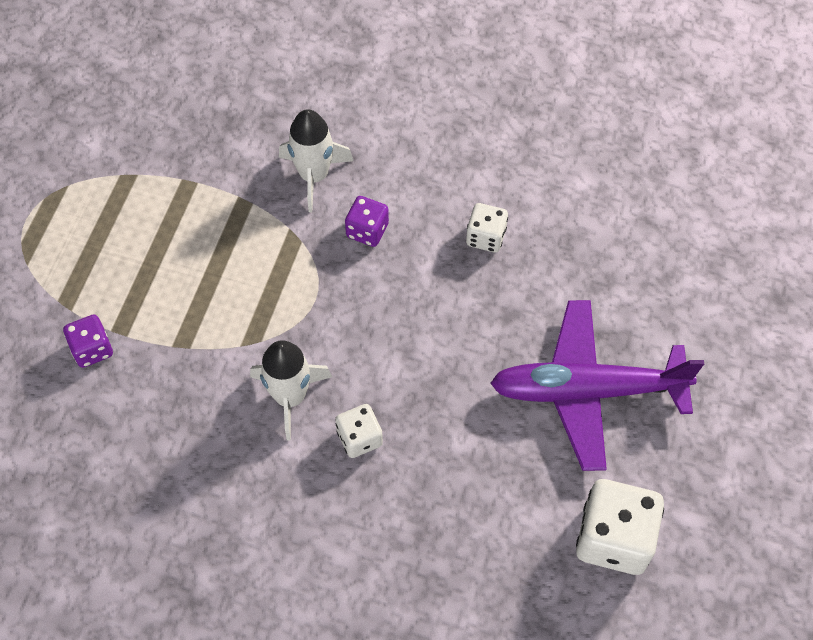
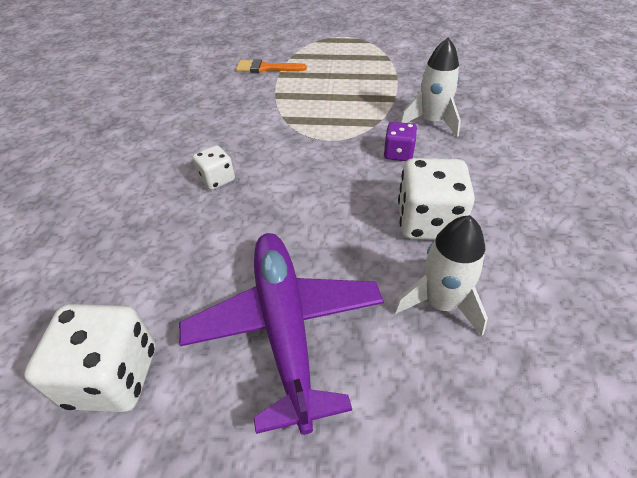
camera: 80 degrees right, 15 degrees down
purple dice [63,315,113,368] -> orange brush [236,59,307,73]
white rocket [250,340,332,441] -> white rocket moved to [394,215,488,337]
white dice [466,203,508,252] -> white dice [398,158,475,240], size x1.79

